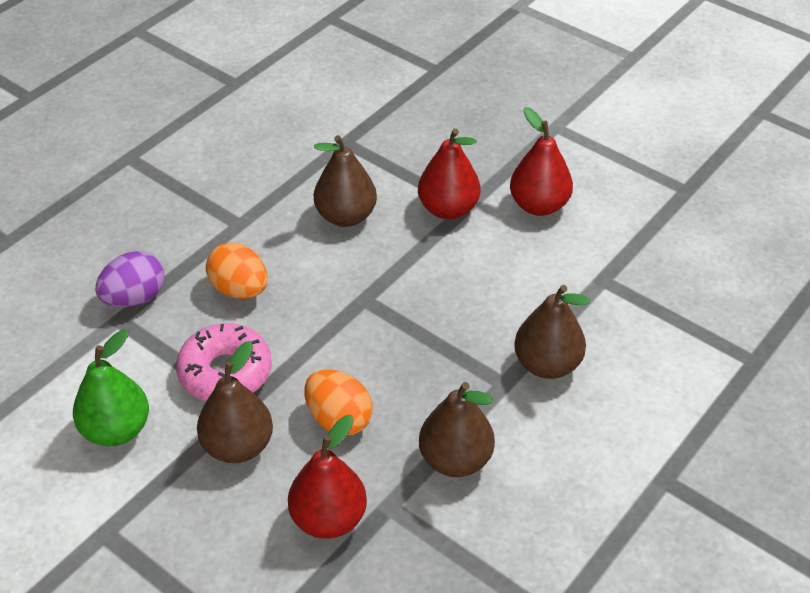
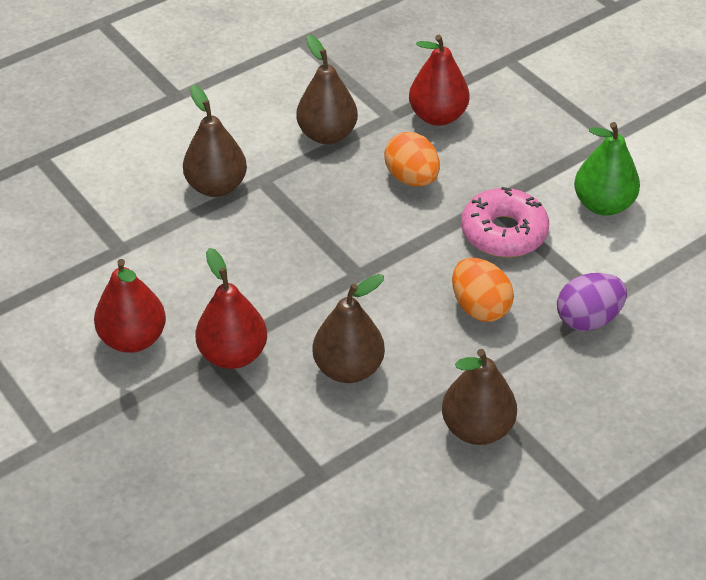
camera: 165 degrees left, 0 degrees up
brown pear [197,341,273,463] -> brown pear moved to [442,349,517,445]

